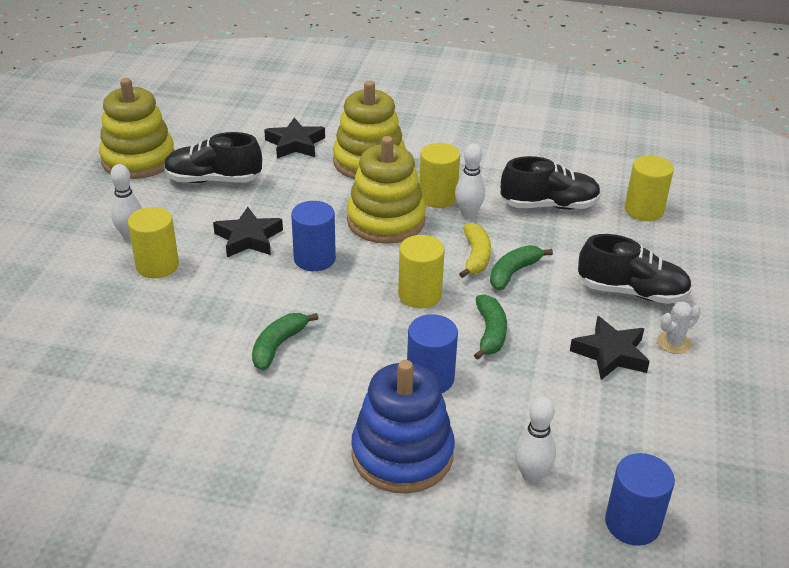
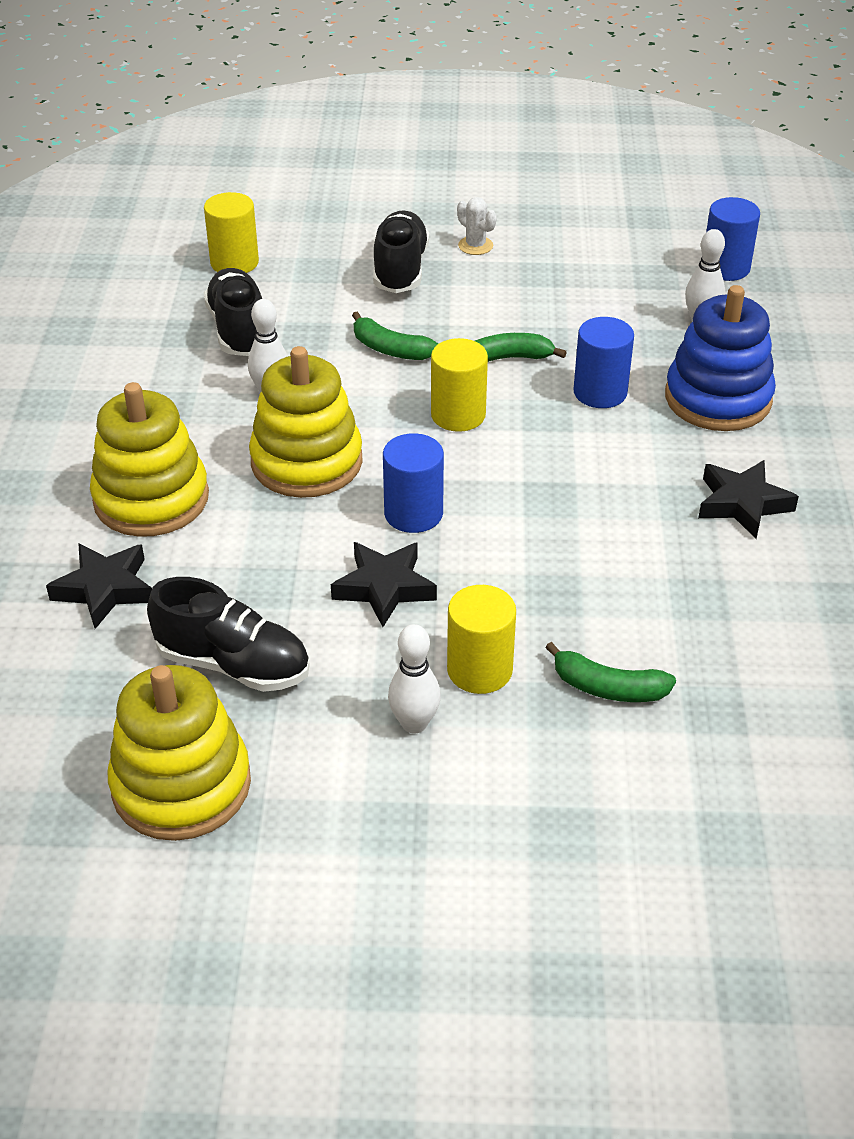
camera: 100 degrees left, 5 degrees up
black shoe [164,132,262,183] -> black shoe turned 60 degrees counterclockwise [147,577,310,692]
green banana [252,313,319,370] -> green banana moved to [545,642,676,702]
yellow cylinder [419,143,460,208] -> none
yellow banana [459,223,491,278] -> none
black star [570,316,650,380] -> black star moved to [698,460,799,539]

